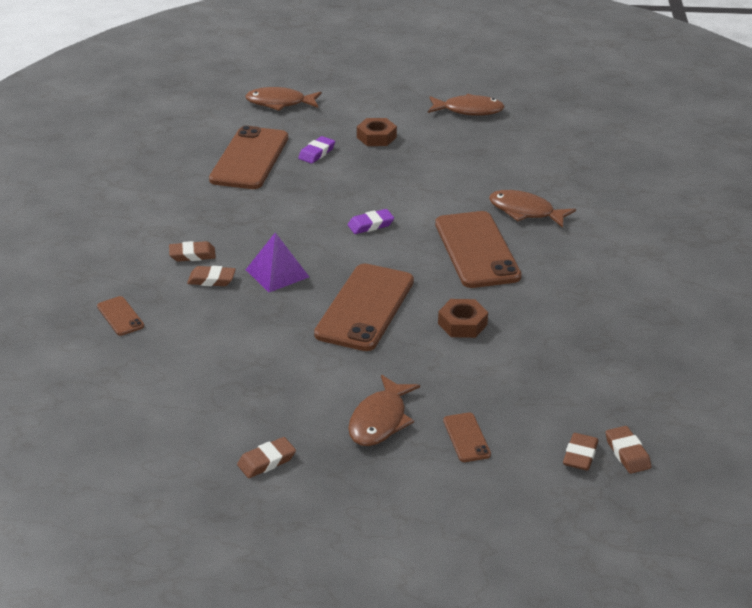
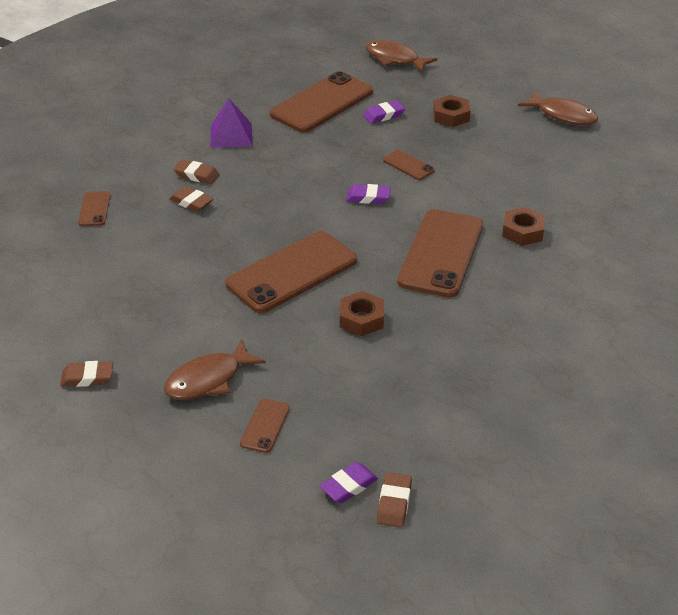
camera: 30 degrees right, 5 degrees up
purple pyramid [246,232,309,292] -> purple pyramid moved to [211,98,252,148]
brown fish [489,190,576,228] -> brown nut [502,207,545,246]
brown eraser [563,433,598,471] -> purple eraser [320,462,378,503]
none -> brown phone [383,150,435,180]

